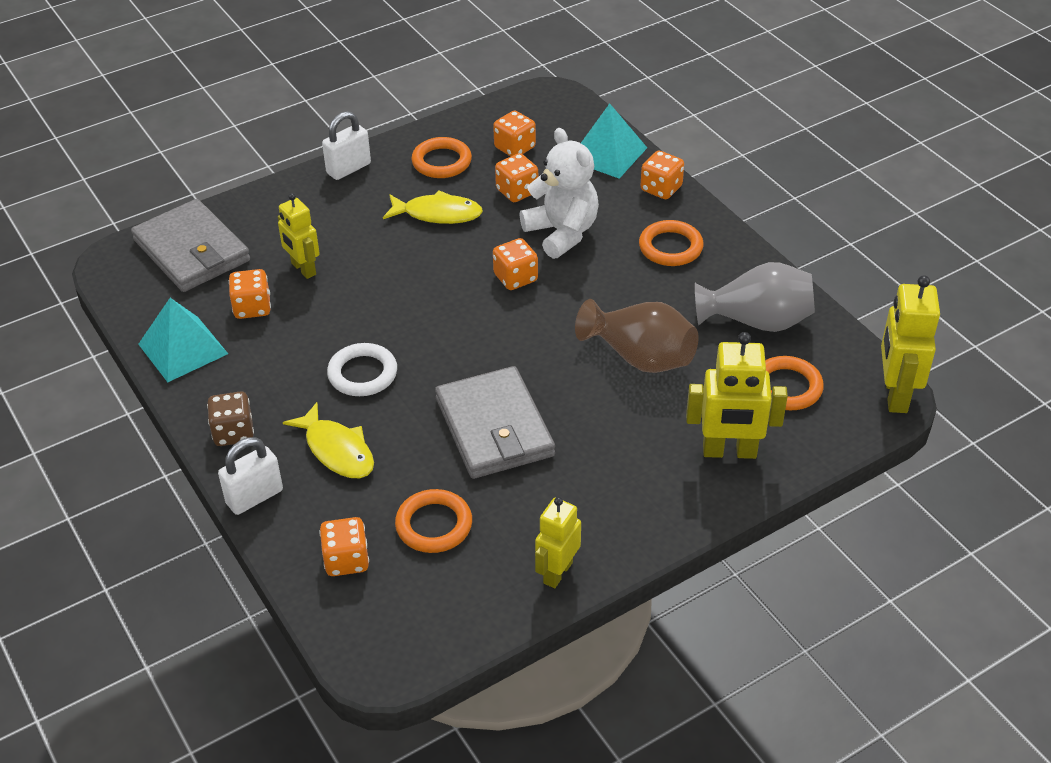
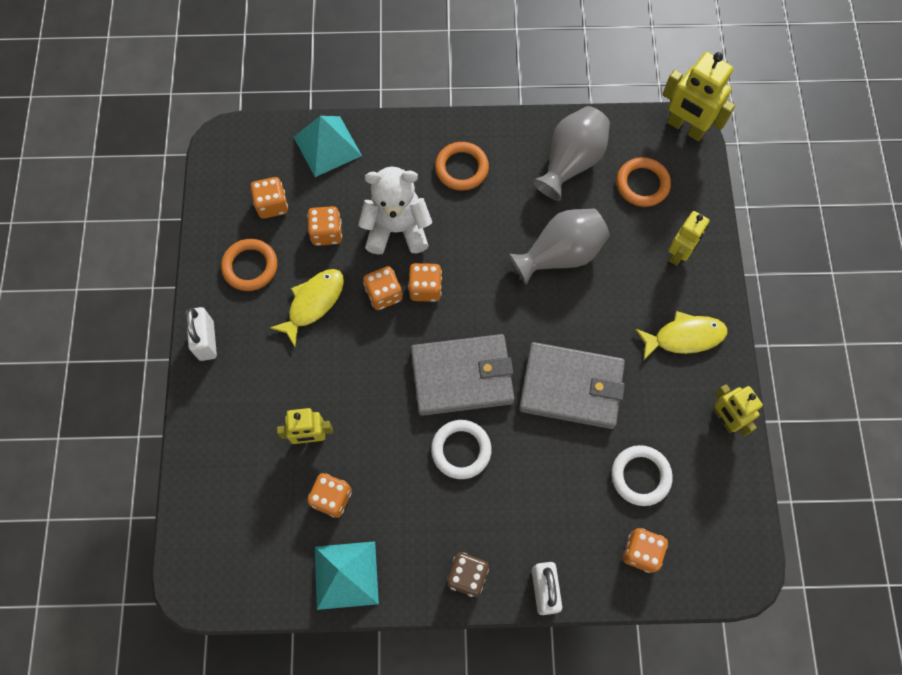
camera: 60 degrees left, 25 degrees up
grey wallet [131,199,250,292] -> grey wallet moved to [411,334,515,416]
yellow fish [283,402,374,478] -> yellow fish moved to [635,311,727,360]
orange ring [395,489,472,553] -> white ring [611,445,673,506]
brown vase [575,299,699,373] -> grey vase [509,208,610,285]
orange dice [640,151,684,199] -> orange dice moved to [363,266,402,310]
yellow robot [686,332,788,459] -> yellow robot [668,211,710,266], size x0.67

